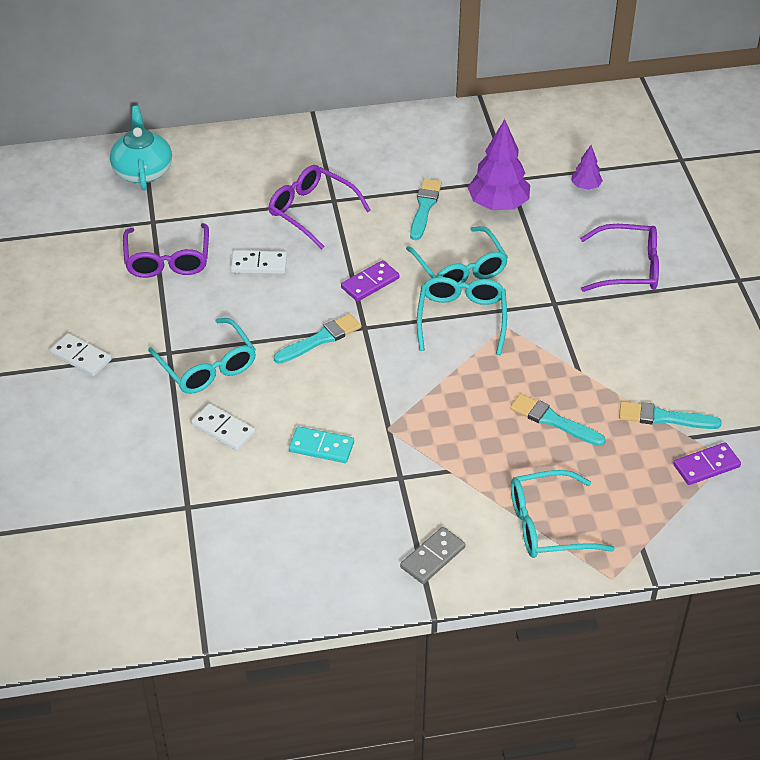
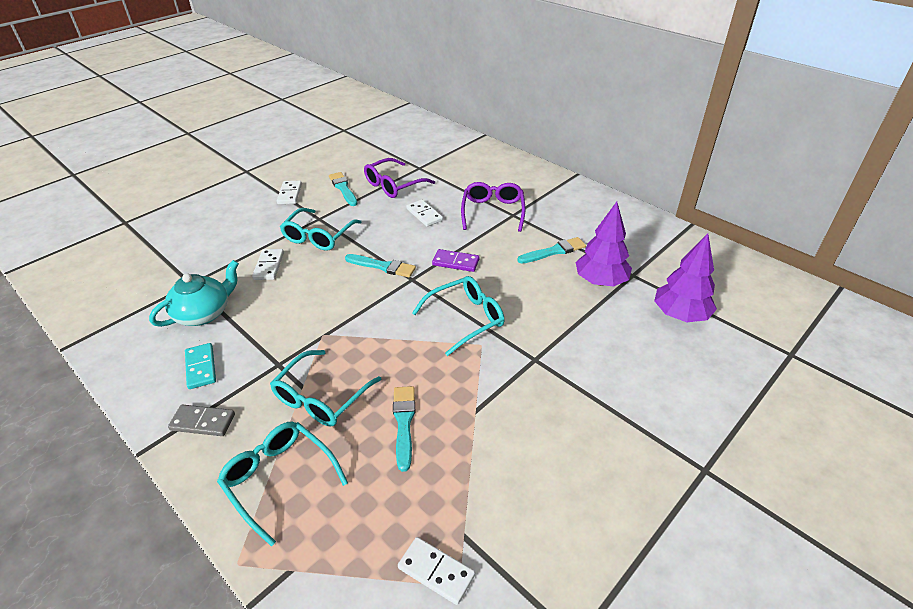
camera: 55 degrees right, 5 degrees down
turquoise teapot [110,106,172,190] -> turquoise teapot moved to [149,260,239,327]
turquoise domino [289,426,354,463] -> turquoise domino moved to [185,343,216,389]
turquoise glasses [406,226,508,283] -> turquoise glasses moved to [270,350,382,426]
purple tree [571,145,603,190] -> purple tree [654,233,717,322], size x1.97
purple glasses [580,224,659,292] -> none
turquoise brush [619,401,722,429] -> turquoise brush moved to [329,172,357,206]
purple domino [673,442,741,485] -> white domino [398,537,475,605]

